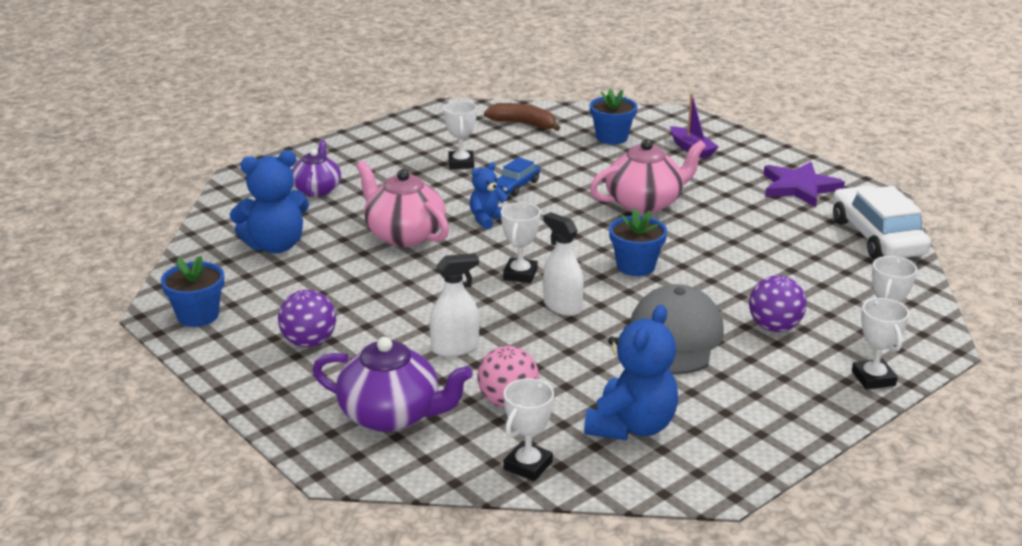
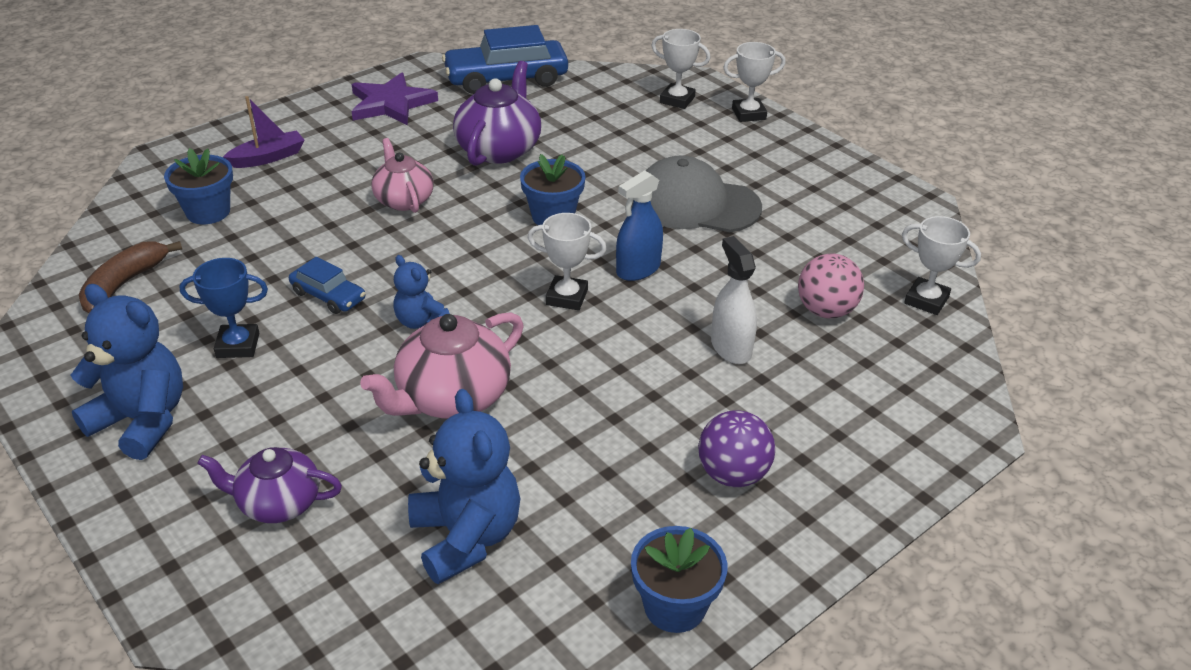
camera: 90 degrees left, 10 degrees up
purple teapot [312,337,473,432] -> purple teapot moved to [453,61,541,166]
white trophy [443,101,477,169] -> blue trophy [180,258,268,358]
white spray bottle [543,212,584,316] -> blue spray bottle [616,170,663,281]
blue teddy bear [584,305,678,440] -> blue teddy bear moved to [71,284,183,460]
pink teapot [590,139,706,214] -> pink teapot [371,138,434,213], size x0.66
purple ball [749,275,807,332] -> none
white car [833,186,931,259] -> blue car [442,25,568,94]

